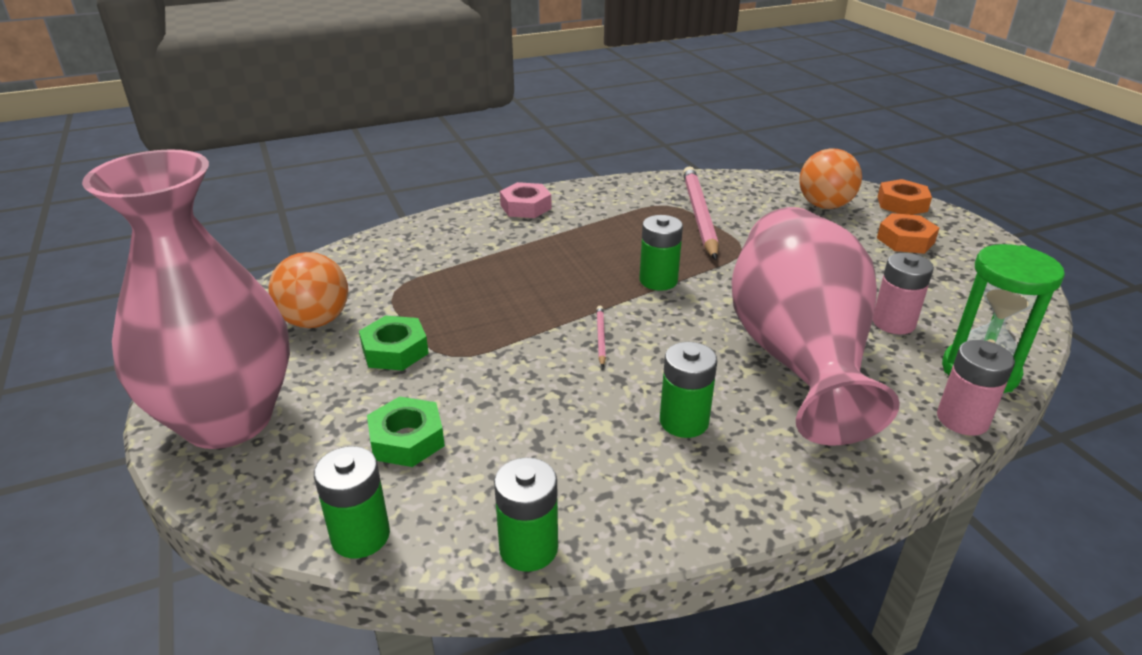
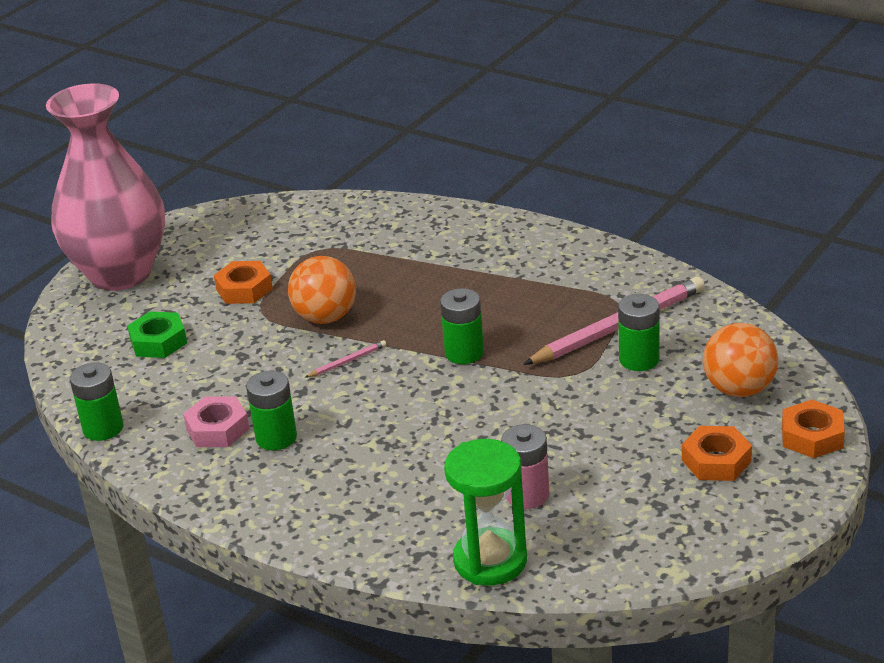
camera: 60 degrees right, 0 degrees up
orange ball [268,252,348,328] -> orange ball moved to [288,256,356,324]
green battery [314,446,390,558] -> green battery moved to [618,294,660,371]
green nut [359,315,429,371] -> orange nut [214,261,273,304]
pink nut [500,182,552,218] -> pink nut moved to [183,396,249,447]
pink vase [731,207,900,445] -> none
pink battery [937,340,1015,436] -> none

